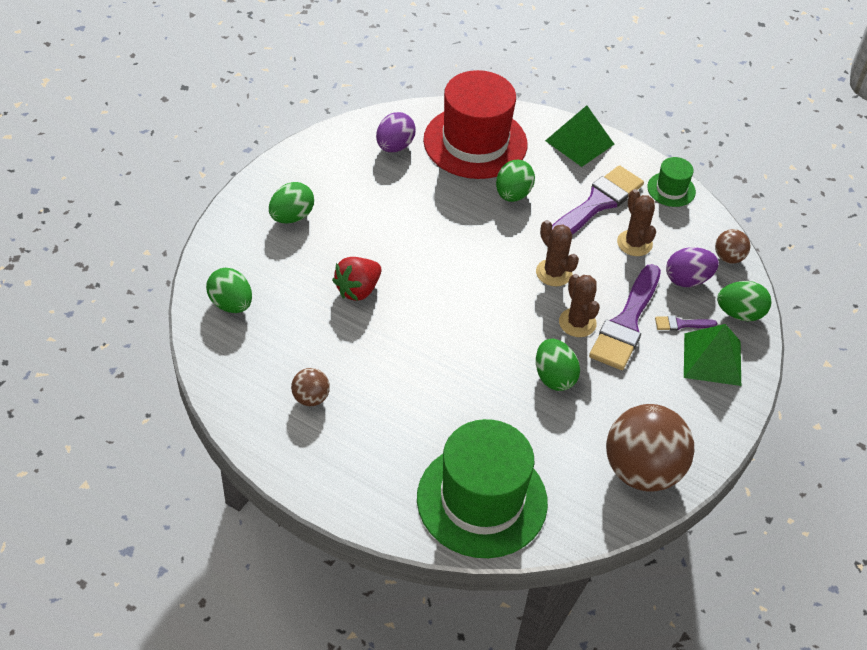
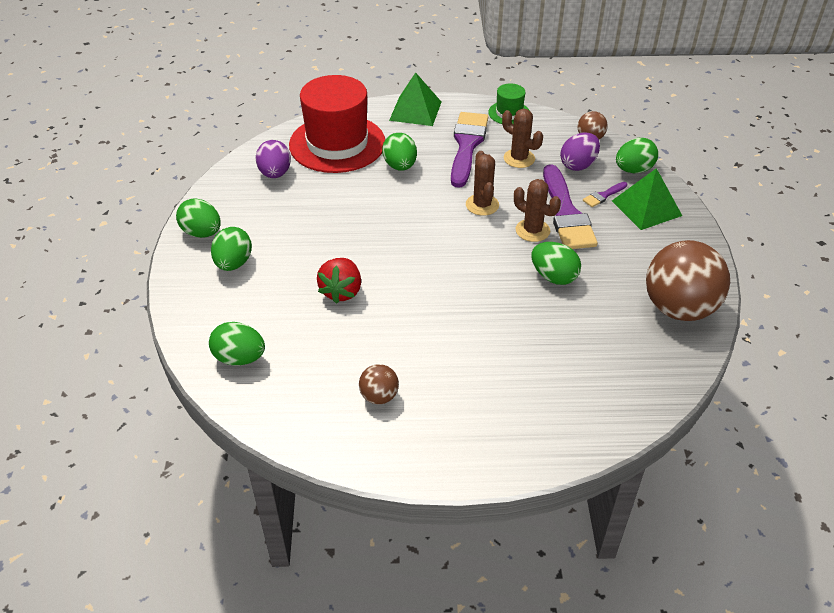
camera: 30 degrees left, 5 degrees down
green hat [417,419,548,558] -> none
brown cactus [536,220,579,286] -> brown cactus turned 60 degrees clockwise [466,151,499,216]
none -> green egg [176,198,221,238]

